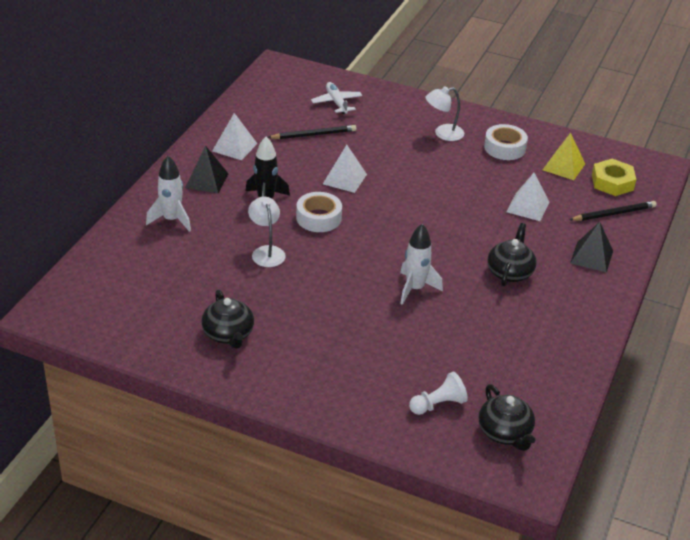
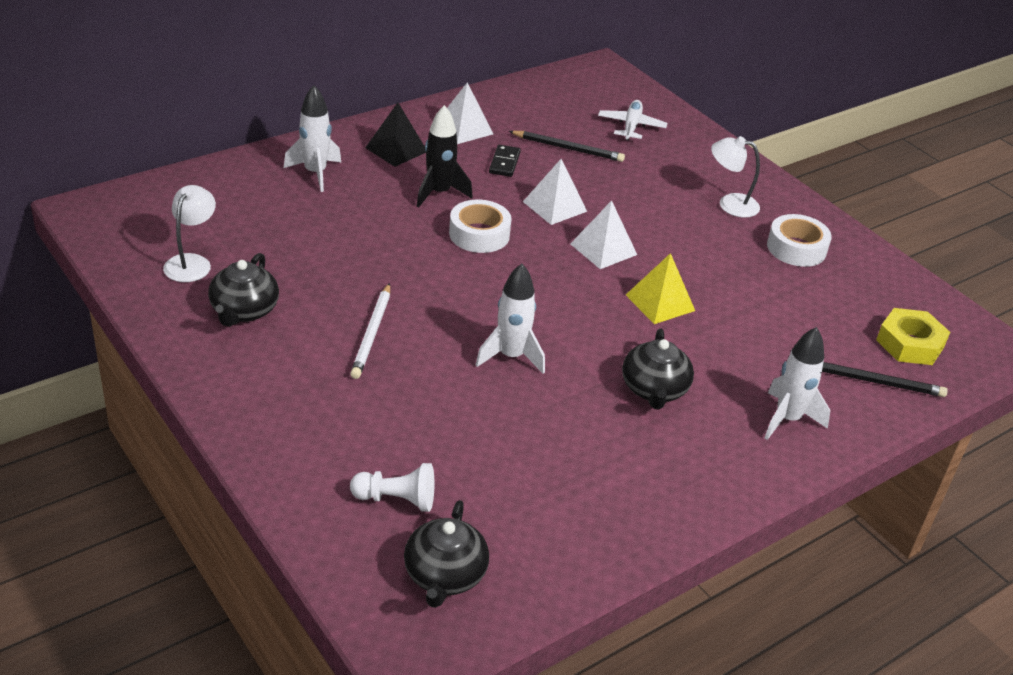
camera: 30 degrees right, 0 degrees up
white lamp [248,197,286,267] -> white lamp moved to [163,185,216,282]
black teapot [487,223,537,286] -> black teapot turned 135 degrees clockwise [622,328,694,410]
white pyramid [506,173,549,221] -> white pyramid moved to [570,200,637,269]
yellow pyramid [543,133,585,180] -> yellow pyramid moved to [626,253,695,324]
black pyramid [570,222,613,273] -> white rocket [765,327,830,440]
none -> white pencil [350,283,390,379]
none -> black domino [489,145,521,177]

